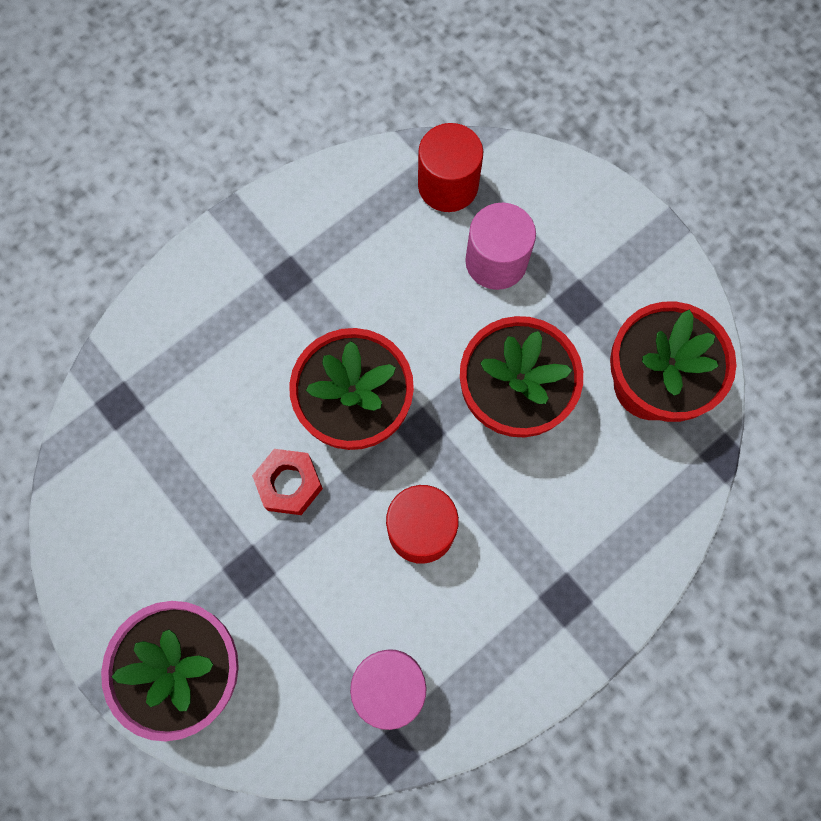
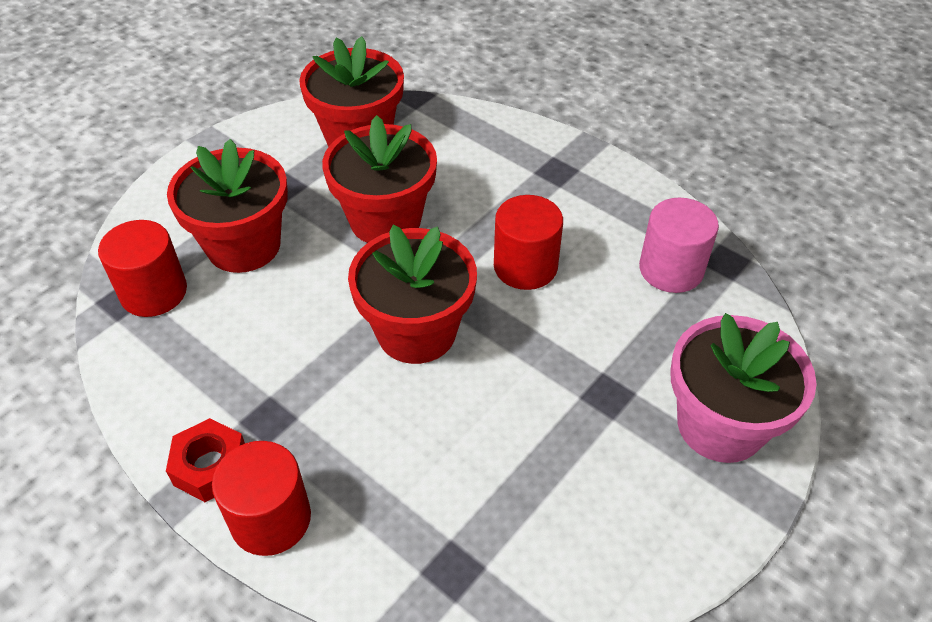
camera: 100 degrees left, 25 degrees down
red nut [252,449,323,515] -> red nut moved to [166,418,245,502]
pink cylinder [465,203,536,290] -> red flower pot [167,139,288,273]
none -> red cylinder [212,441,311,556]

